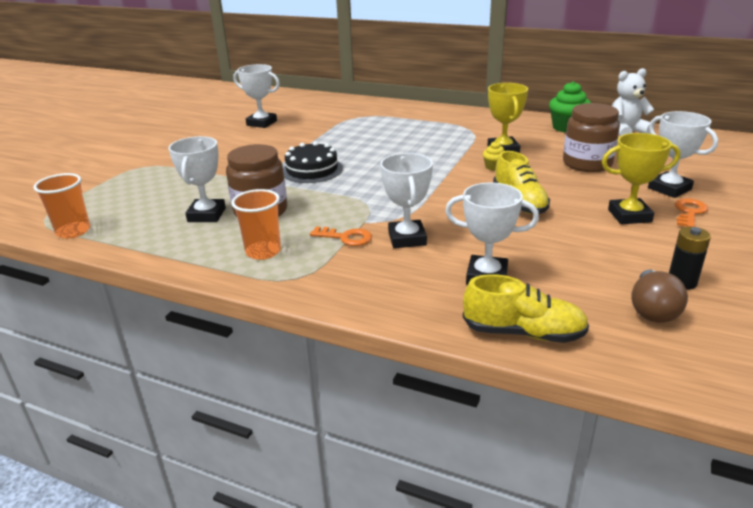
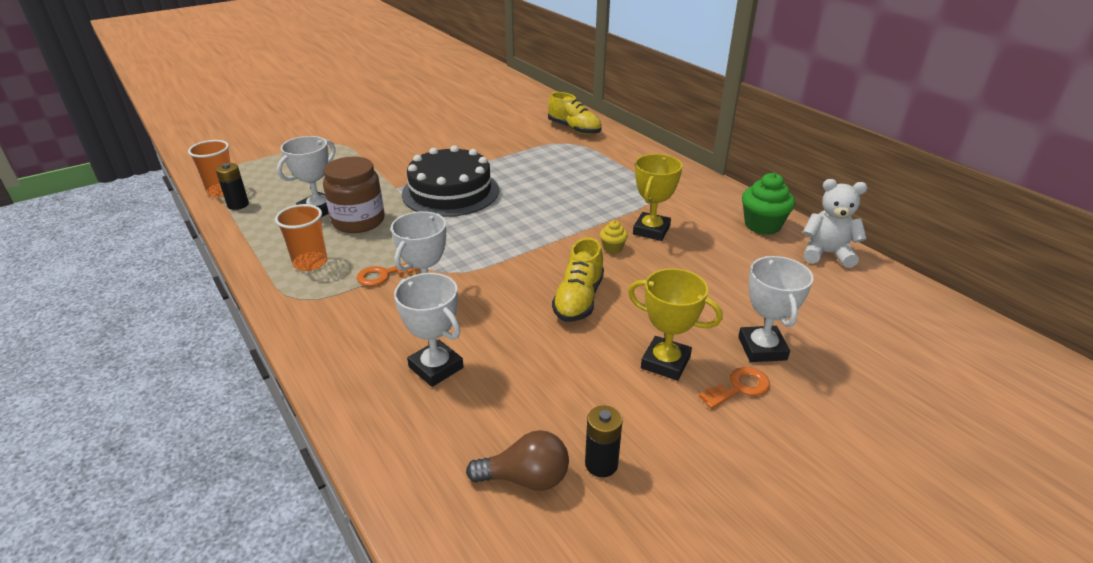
camera: 30 degrees right, 5 degrees up
white trophy [234,64,280,128] -> none
black cake [283,142,343,183] -> black cake [402,145,499,217], size x1.54
orange key [310,226,372,246] -> orange key turned 105 degrees clockwise [357,263,421,286]
yellow shoe [463,274,589,343] -> yellow shoe moved to [548,92,602,135]
brown jar [563,103,620,172] -> none
brown light bulb [631,270,688,323] -> brown light bulb turned 135 degrees counterclockwise [466,430,569,491]
none -> black battery [216,163,249,210]

